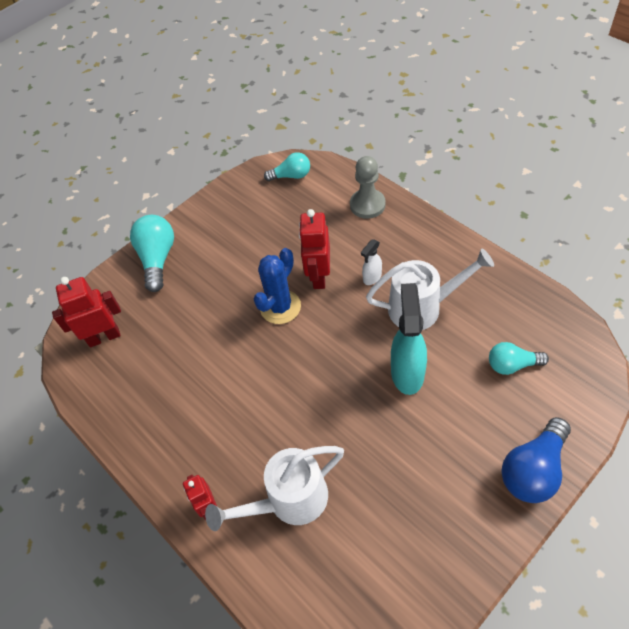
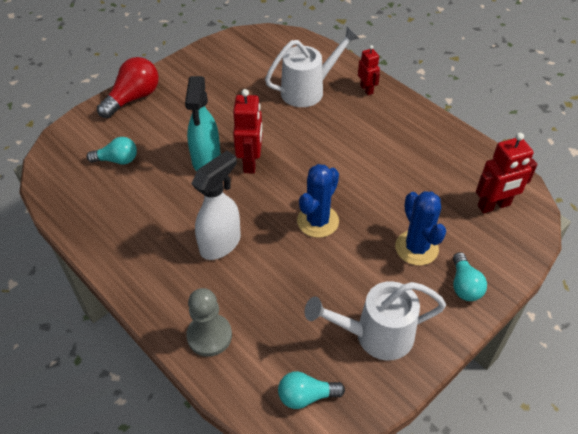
camera: 175 degrees right, 5 degrees down
turquoise light bulb [130,215,174,292] -> turquoise light bulb [453,252,487,301], size x0.64
red robot [299,209,330,289] -> red robot moved to [233,89,263,174]
white spray bottle [361,240,382,285] -> white spray bottle [191,151,241,260], size x1.95
white watering can [366,248,494,330] -> white watering can moved to [305,281,446,361]
blue light bulb [502,417,571,503] -> red light bulb [97,57,159,118]
none -> blue cactus [395,191,446,265]

